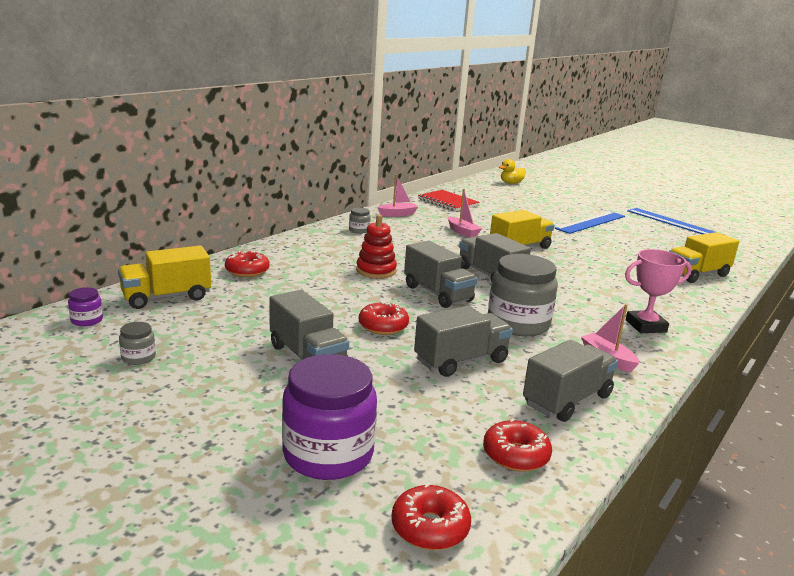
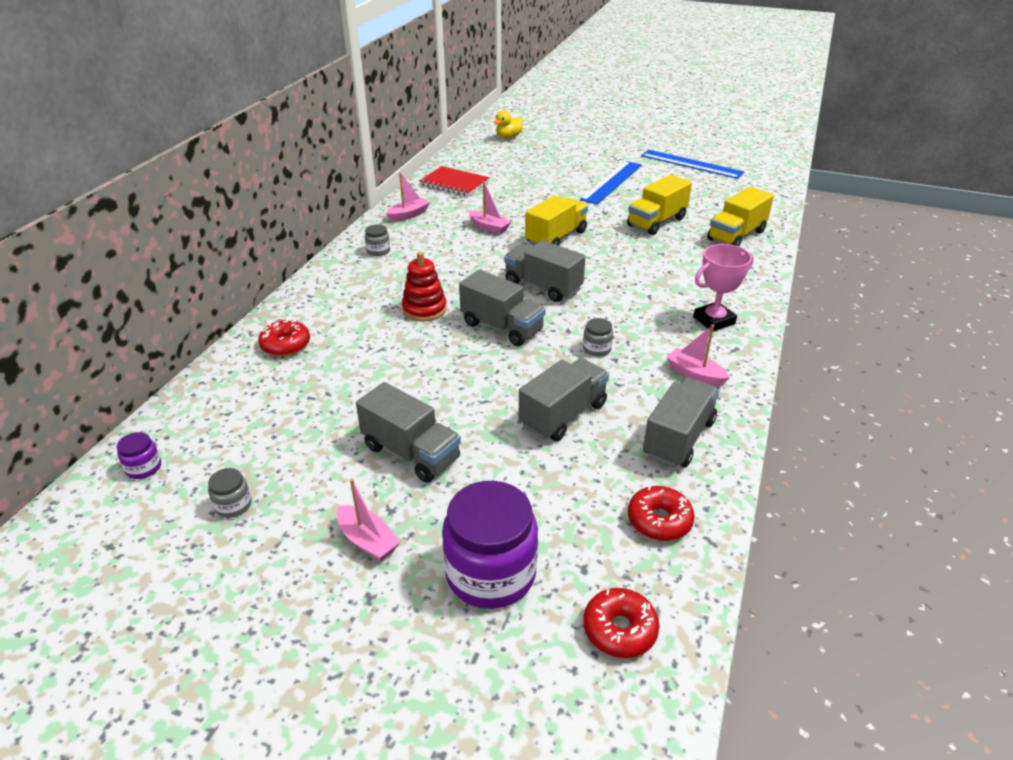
camera: 15 degrees left, 15 degrees up
yellow truck [118,246,211,309] -> yellow truck moved to [627,175,692,235]
red donut [359,301,409,335] -> none
grey jar [488,254,558,336] -> grey jar [583,318,613,357], size x0.44
none -> pink boat [337,478,400,561]

